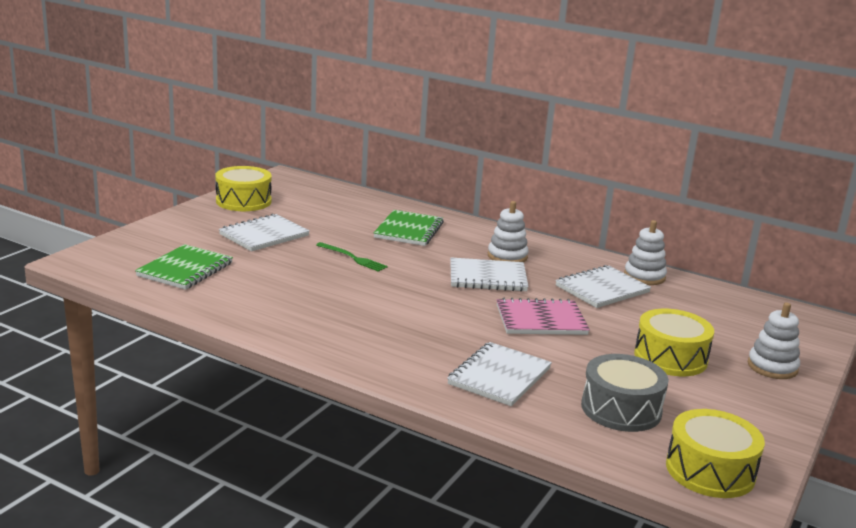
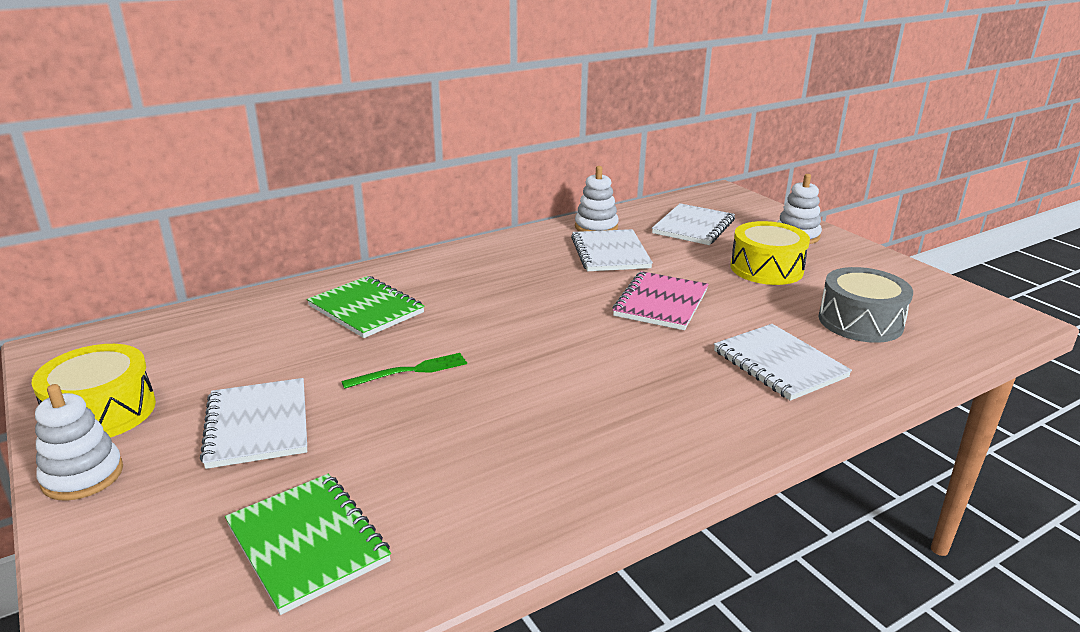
camera: 60 degrees left, 5 degrees up
white notebook [450,257,529,292] -> white notebook moved to [652,203,735,245]
white stacking toy [488,201,529,262] -> white stacking toy moved to [35,384,123,500]
yellow drum [666,409,765,498] -> none

